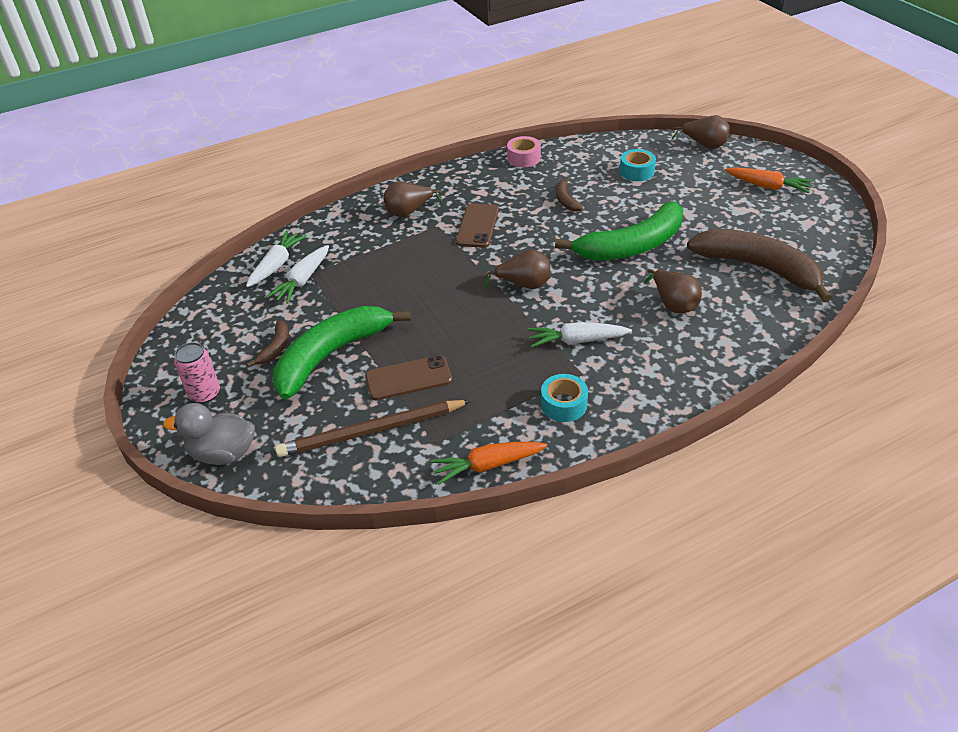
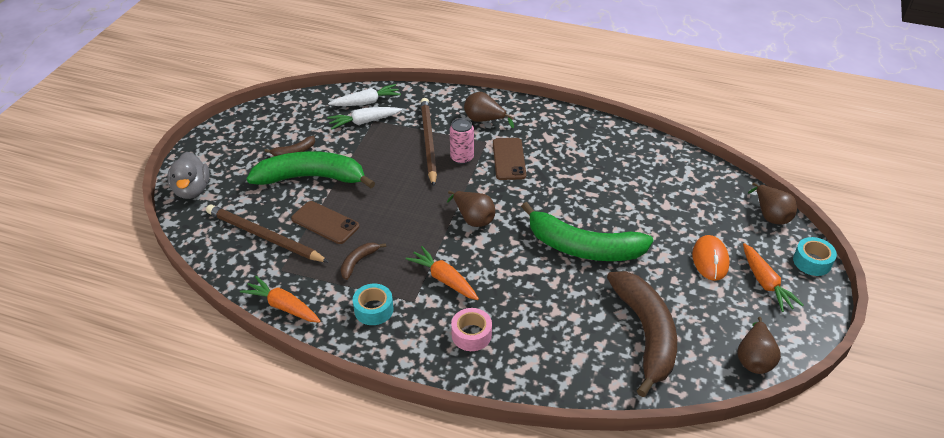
camera: 45 degrees right, 0 degrees up
grey duck [163,403,255,465] -> grey duck turned 150 degrees counterclockwise [167,152,210,199]
pink can [174,342,220,404] -> pink can moved to [450,118,474,164]
brown phone [456,203,499,248] -> brown phone turned 60 degrees counterclockwise [493,138,526,180]
pink tape [507,136,541,167] -> pink tape moved to [451,308,492,351]
white carrot [528,322,632,348] -> orange carrot [406,246,479,300]
brown banana [556,177,583,212] -> brown banana moved to [341,243,386,280]
turquoise tape [620,149,656,181] -> turquoise tape moved to [793,237,837,276]
brown pear [644,269,702,313] -> brown pear moved to [737,317,781,374]
none -> brown pencil [420,98,437,186]
none -> orange mouse [692,235,730,281]

